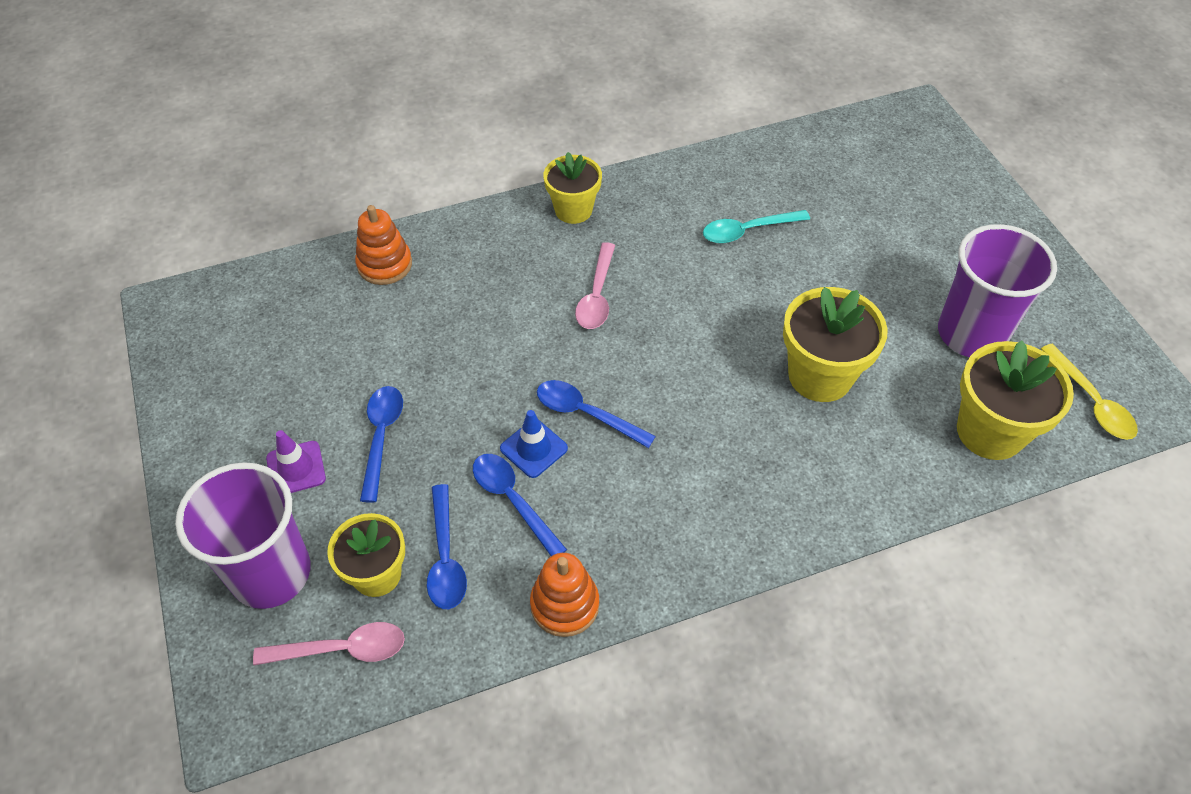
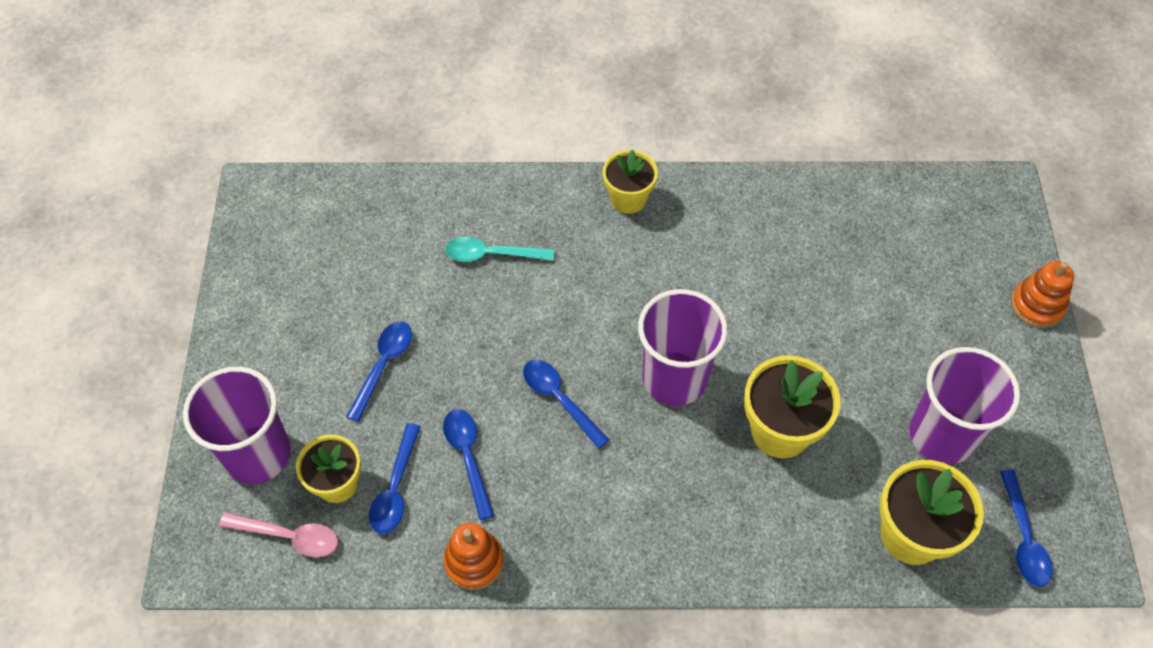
camera: 20 degrees right, 5 degrees up
purple traffic cone [266,430,326,493] -> none
orange stacking toy [355,205,412,285] -> orange stacking toy moved to [1011,261,1074,328]
blue traffic cone [500,410,568,478] -> none
pink spoon [575,242,615,329] -> none
turquoise spoon [703,210,810,243] -> turquoise spoon moved to [445,237,554,262]
yellow spoon [1041,344,1138,440] -> blue spoon [1000,470,1053,587]
none -> purple cup [638,289,728,406]

